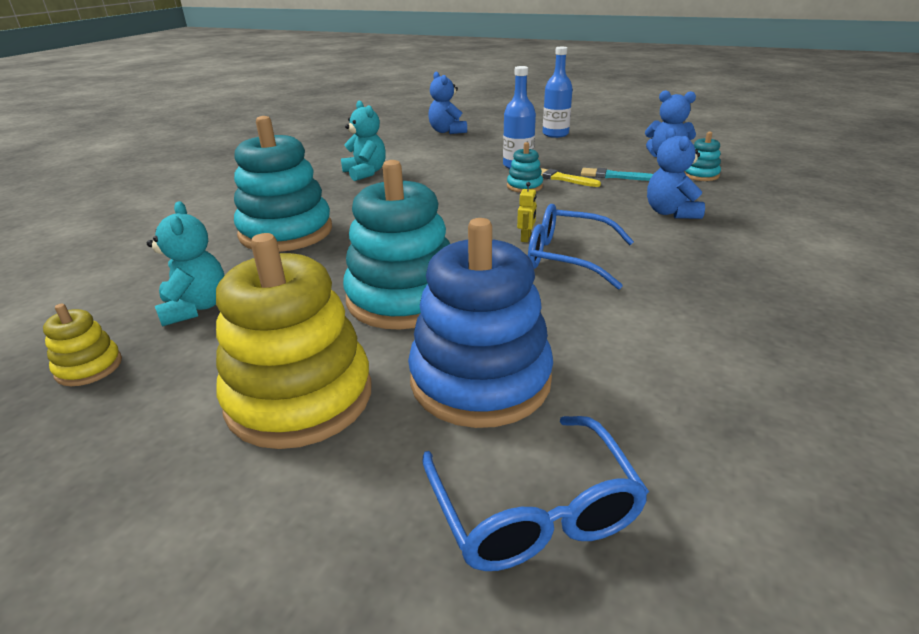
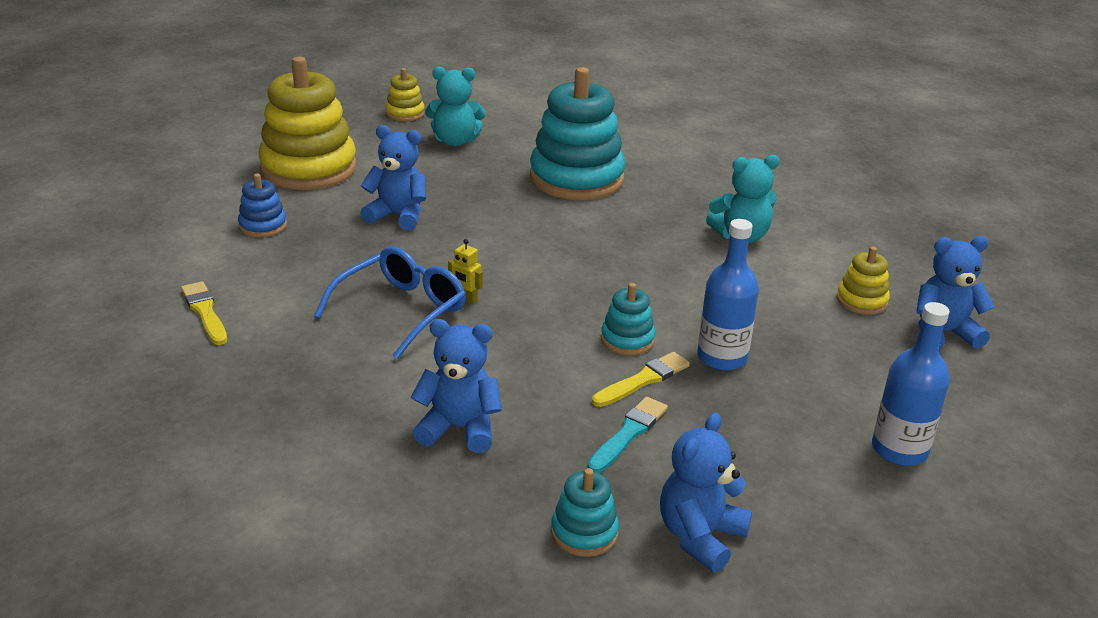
camera: 105 degrees right, 0 degrees up
turquoise stacking toy [343,160,450,330] -> blue teddy bear [361,125,426,231]
blue stacking toy [408,218,553,428] -> blue stacking toy [238,174,287,237], size x0.45
blue glasses [422,416,649,571] -> none
none -> yellow brush [181,281,227,345]
none -> yellow stacking toy [836,247,890,315]

